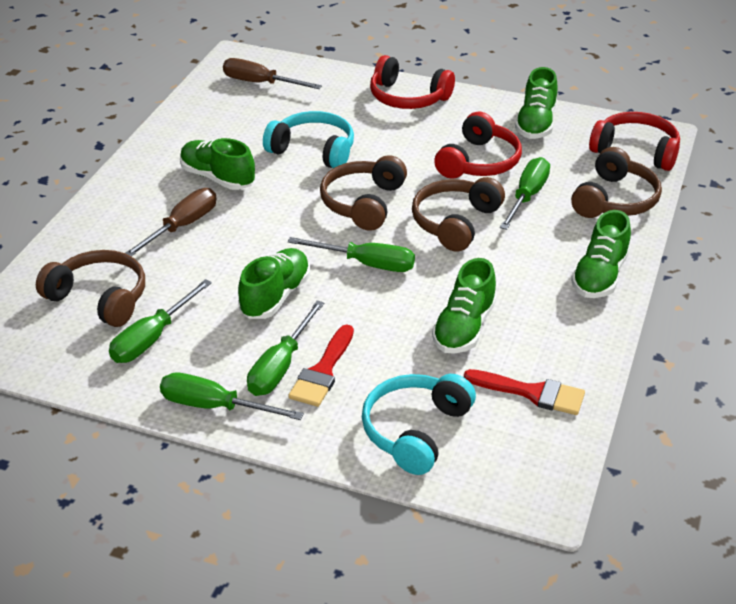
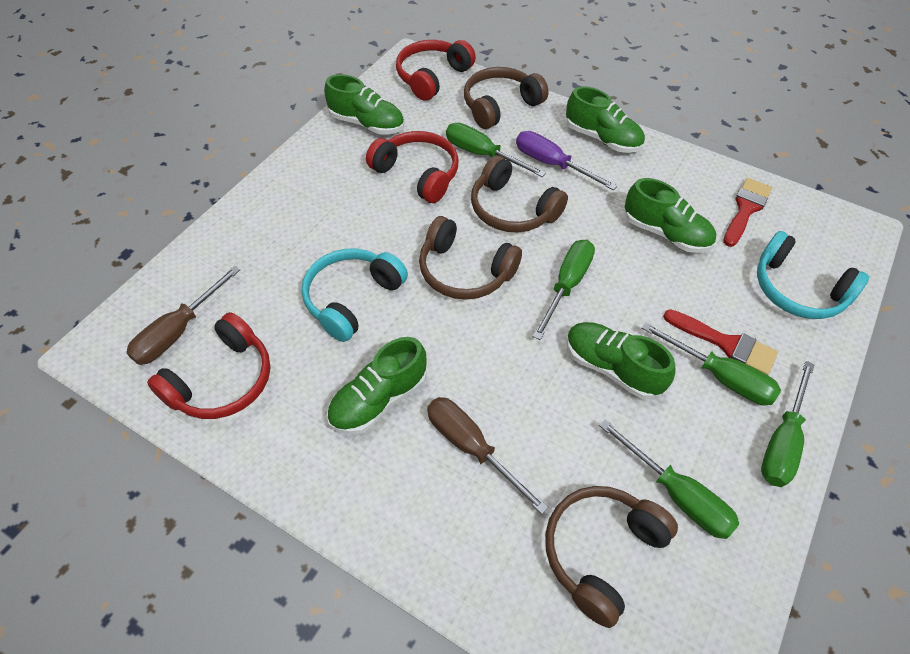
camera: 80 degrees left, 15 degrees up
red headphones [370,55,455,109] -> red headphones moved to [147,312,270,419]
brown headphones [571,147,662,218] -> brown headphones turned 75 degrees counterclockwise [464,67,549,129]
none -> purple screwdriver [516,131,617,190]

